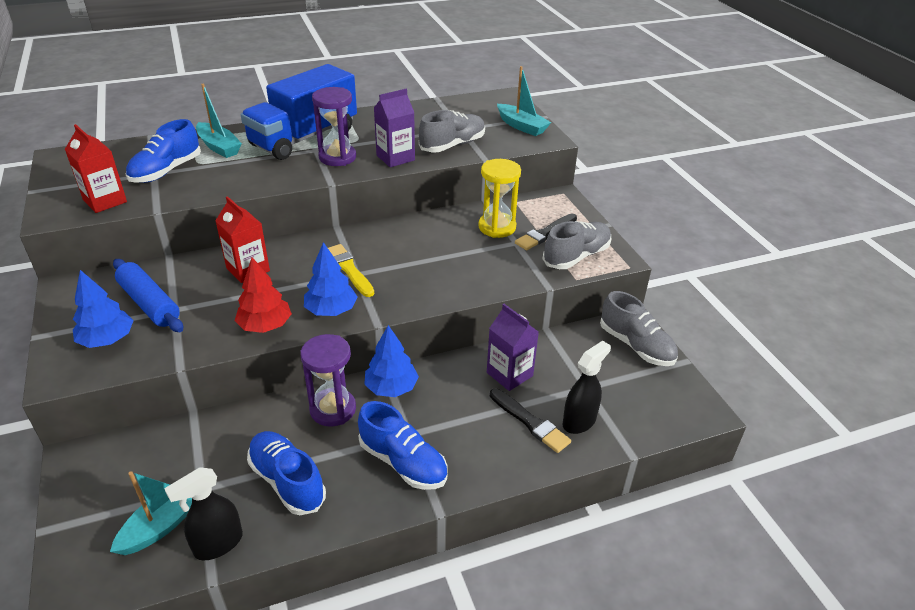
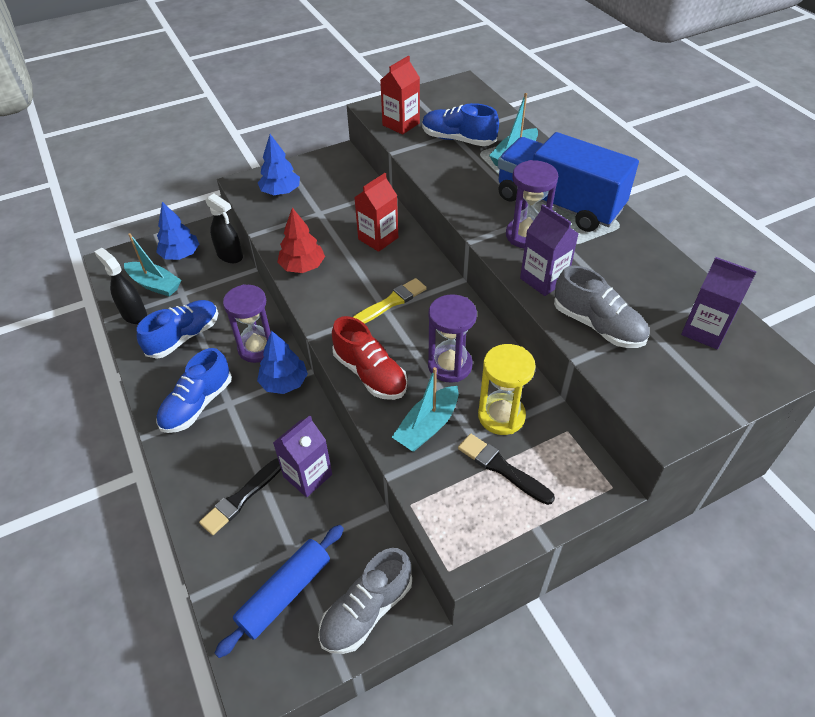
camera: 85 degrees right, 10 degrees up
blue rolling pin [113,259,183,332] -> blue rolling pin moved to [215,525,344,658]
blue tree [304,242,358,316] -> blue tree moved to [156,202,199,260]
turquoise boat [497,66,551,136] -> turquoise boat moved to [392,367,459,452]
grey shoe [543,221,611,269] -> none
black spray bottle [563,340,611,434] -> black spray bottle moved to [205,194,243,263]
none -> red shoe [332,316,407,400]
none -> purple hourglass [428,295,477,382]
none -> purple carton [681,257,757,349]

